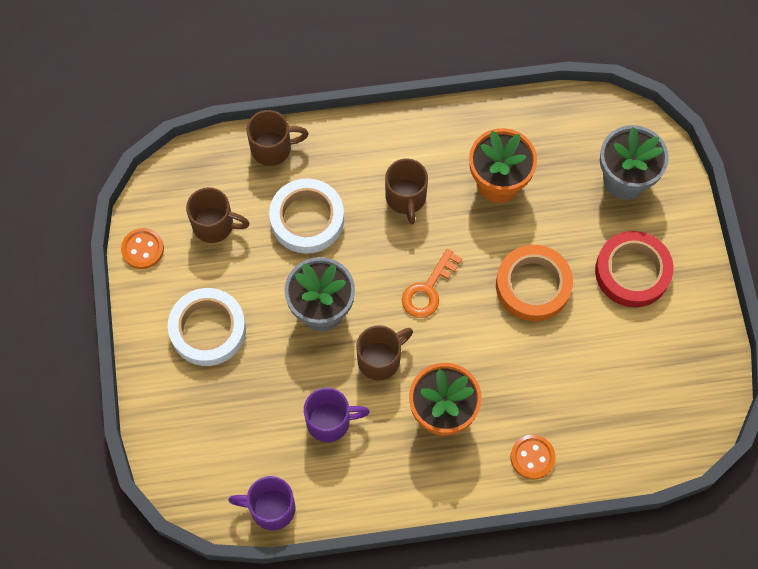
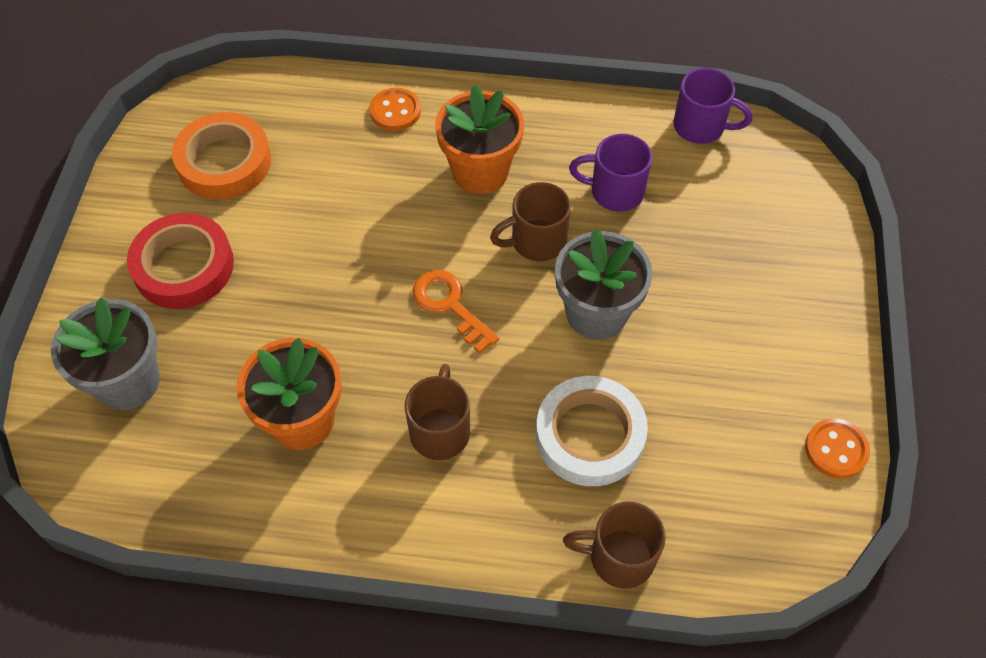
camera: 165 degrees left, 10 degrees down
white tape [168,288,246,366] -> none
brown mug [186,187,250,243] -> none
orange key [402,249,462,318] -> orange key turned 90 degrees counterclockwise [412,270,500,353]
orange tape [496,245,573,321] -> orange tape moved to [172,112,271,200]

